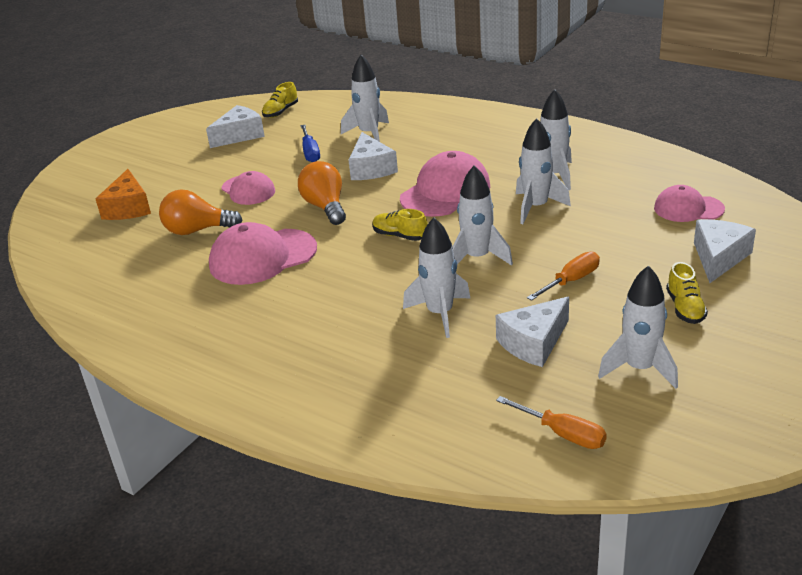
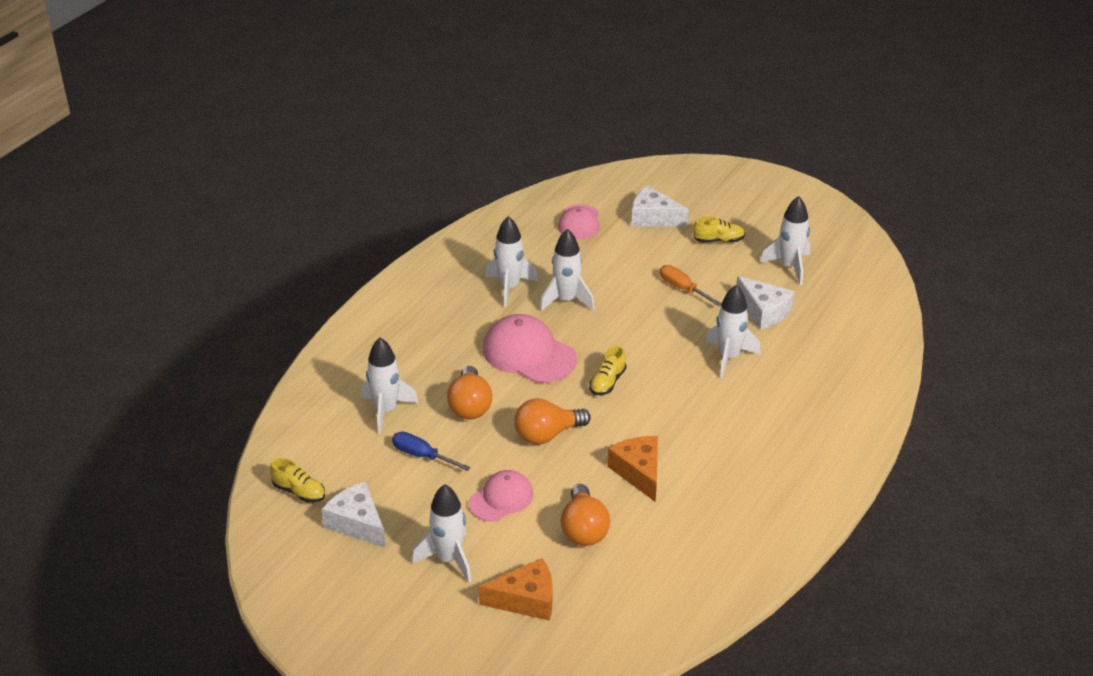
camera: 95 degrees left, 5 degrees up
pink cap [209,222,317,285] -> orange cheese [607,436,658,502]
blue screwdriver [301,125,320,162] -> blue screwdriver turned 135 degrees counterclockwise [392,432,471,471]
white cheese [349,132,398,180] -> orange light bulb [447,366,492,419]
white rocket [452,165,513,266] -> white rocket moved to [412,484,471,583]
orange screwdriver [496,396,607,449] -> none

